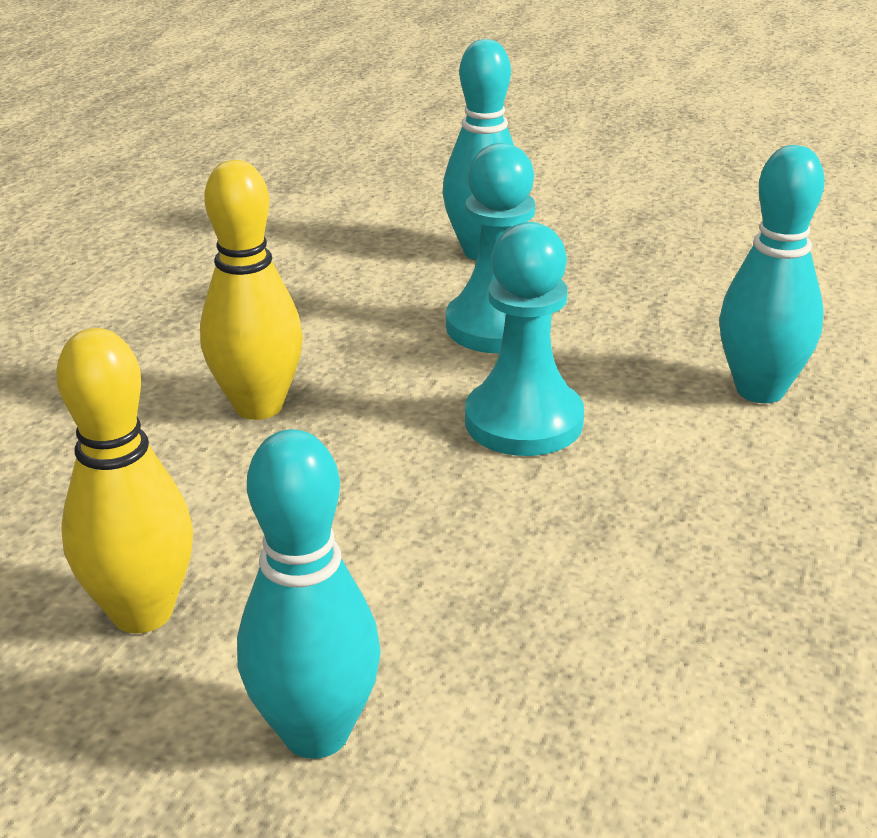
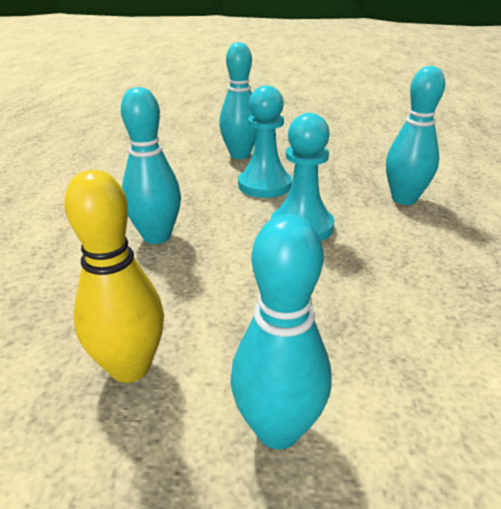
camera: 15 degrees left, 0 degrees up
yellow bowling pin [200,160,303,420] -> turquoise bowling pin [121,87,181,244]

